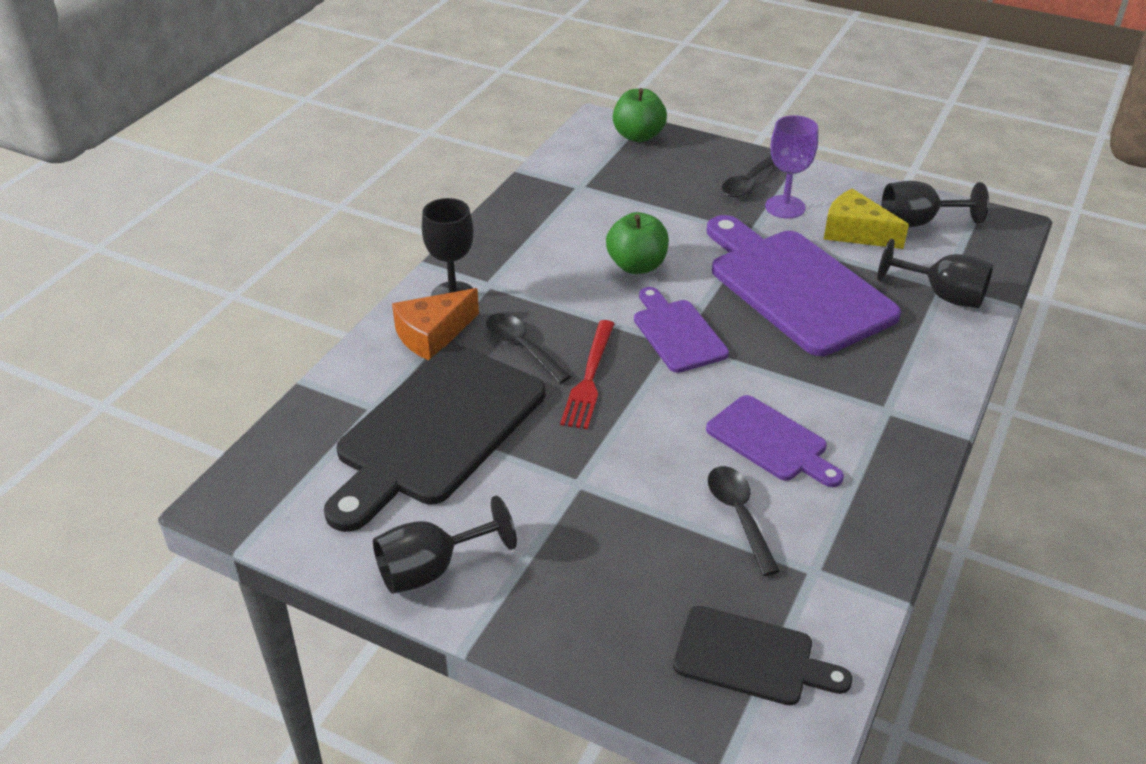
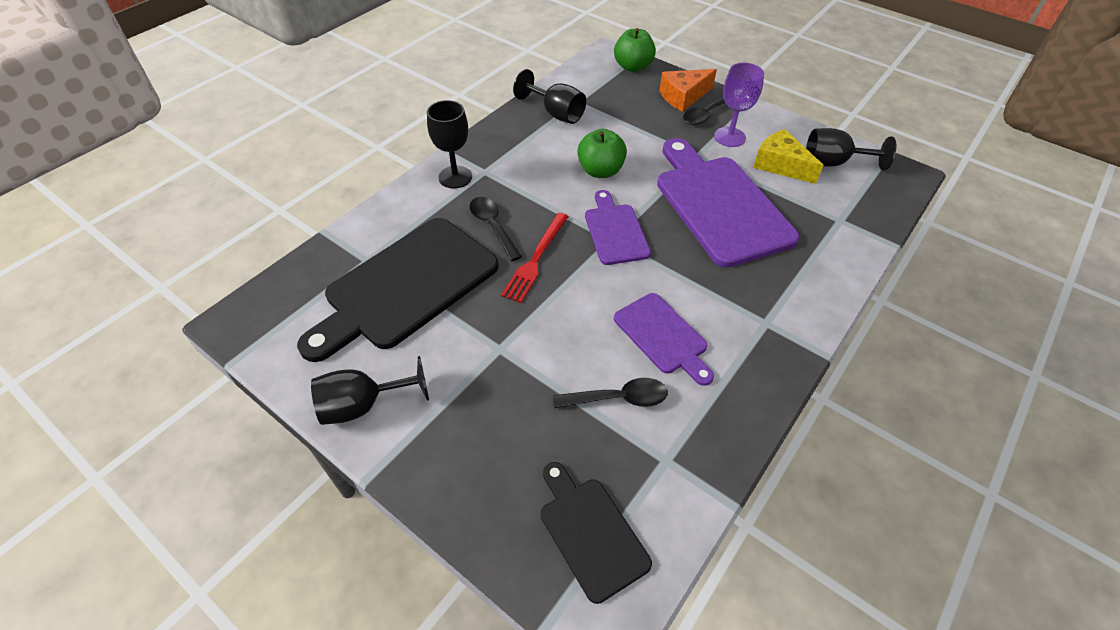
camera: 10 degrees right, 10 degrees up
orange cheese [392,288,479,360] -> orange cheese moved to [659,69,717,112]
black cutting board [673,606,852,706] -> black cutting board turned 150 degrees counterclockwise [541,462,652,604]
black spoon [708,466,780,576] -> black spoon turned 90 degrees clockwise [553,378,668,408]
black goblet [878,239,993,308] -> black goblet moved to [513,69,586,124]

